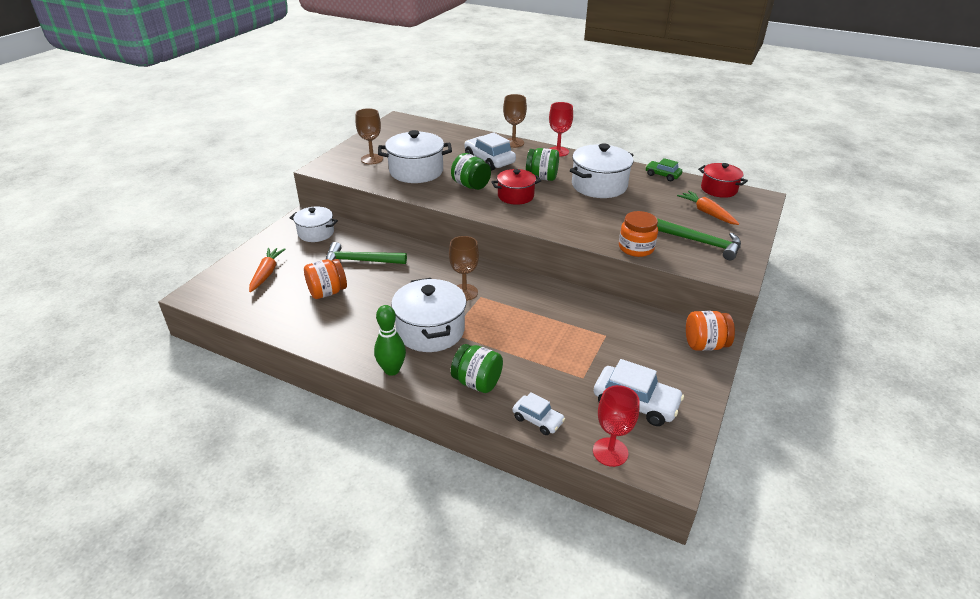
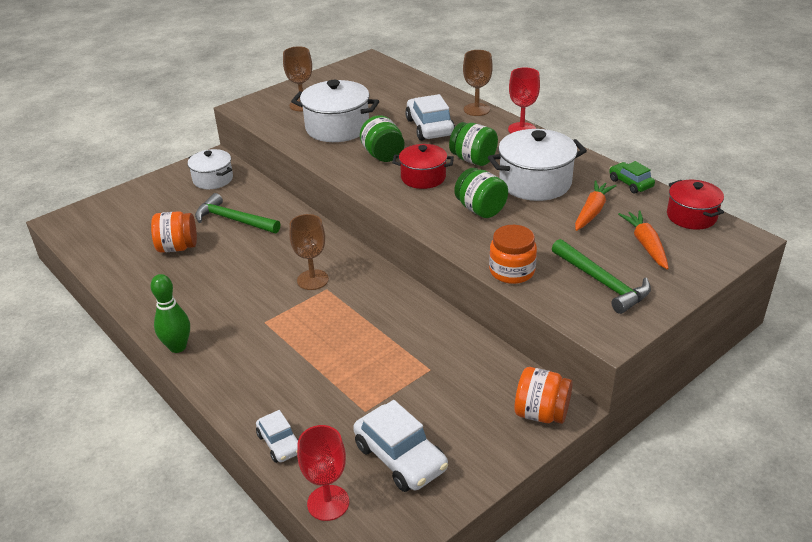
camera: 25 degrees right, 0 degrees up
orange carrot [249,248,285,292] -> orange carrot moved to [575,180,616,231]
white pot [391,278,466,352] -> none
green jar [451,344,503,393] -> green jar moved to [454,168,508,218]

